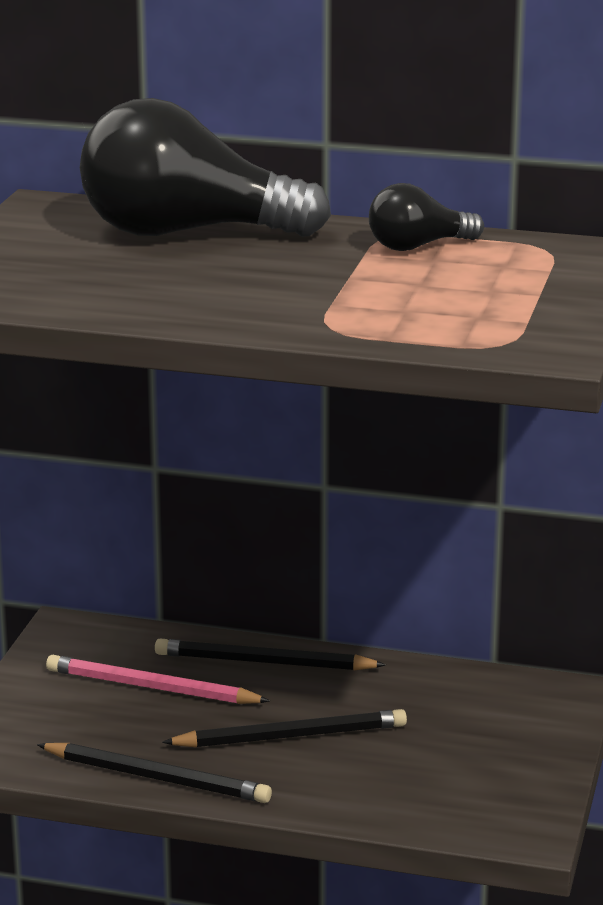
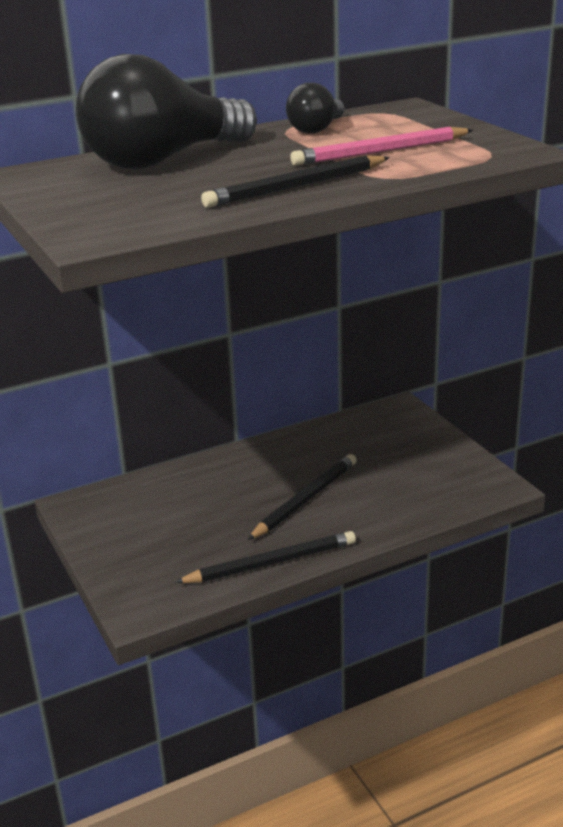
camera: 40 degrees left, 5 degrees up
pink pencil [46,655,270,704] -> pink pencil moved to [290,127,473,165]
black pencil [155,639,386,670] -> black pencil moved to [201,155,390,208]

